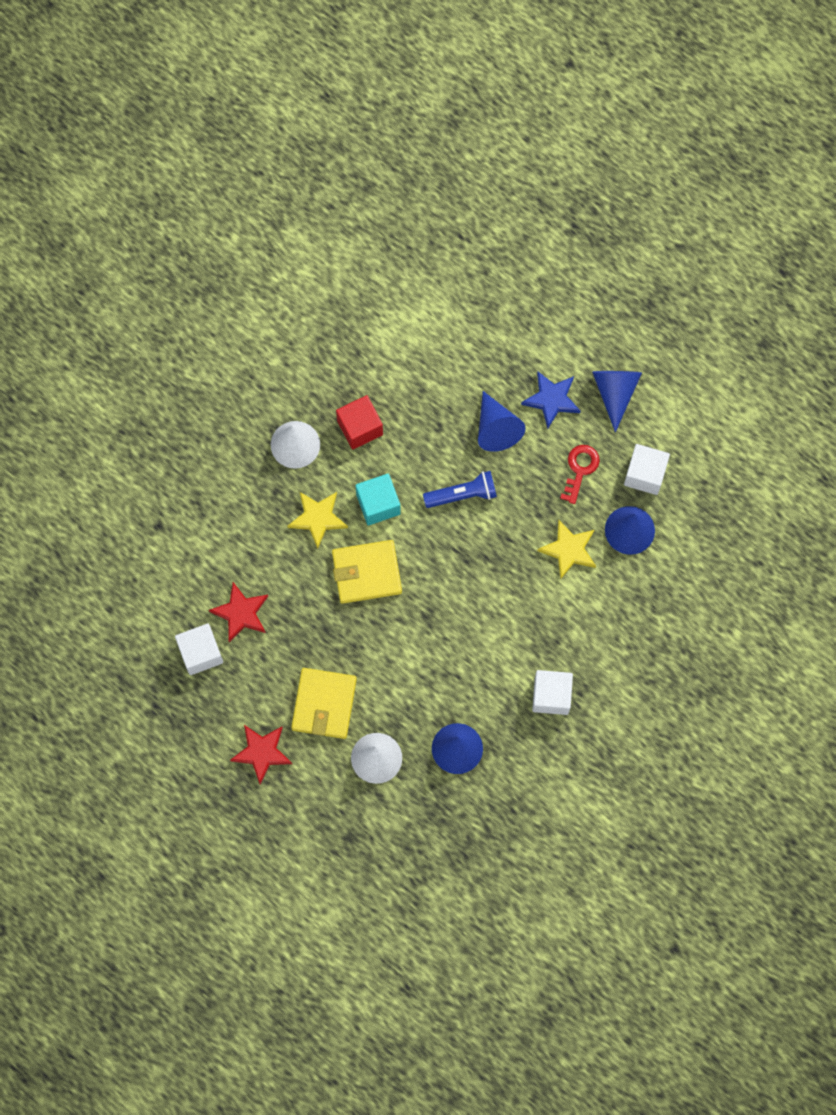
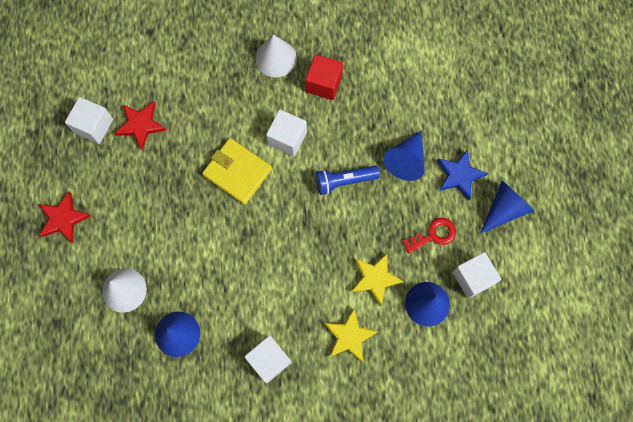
camera: 45 degrees right, 0 degrees up
yellow star [287,492,348,549] -> yellow star moved to [324,308,378,362]
yellow wallet [291,668,357,739] -> none
turquoise cube [355,474,401,525] -> white cube [266,109,307,157]
blue flashlight [423,471,497,508] -> blue flashlight turned 135 degrees clockwise [316,166,380,195]

